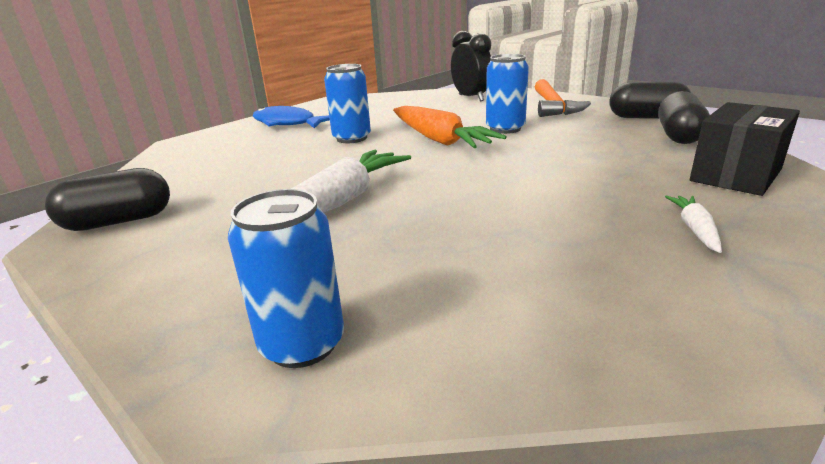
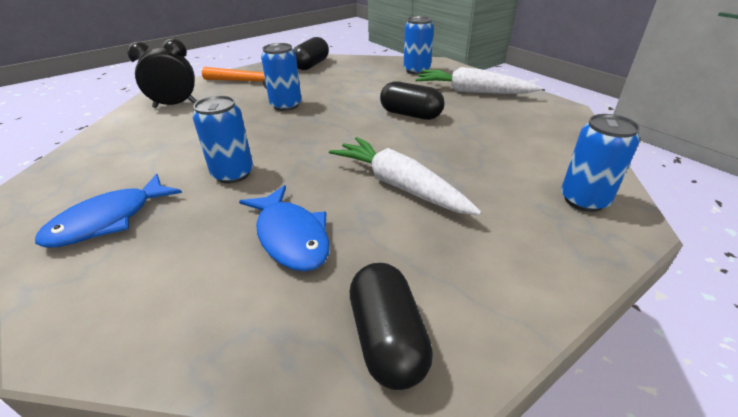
camera: 80 degrees left, 10 degrees up
orange carrot [393,106,506,148] -> none
black capsule [658,91,710,144] -> black capsule moved to [380,81,445,120]
white carrot [665,196,722,253] -> white carrot [415,67,542,94], size x2.14
black box [690,102,800,196] -> blue can [404,16,434,75]
none -> blue fish [239,185,330,271]

